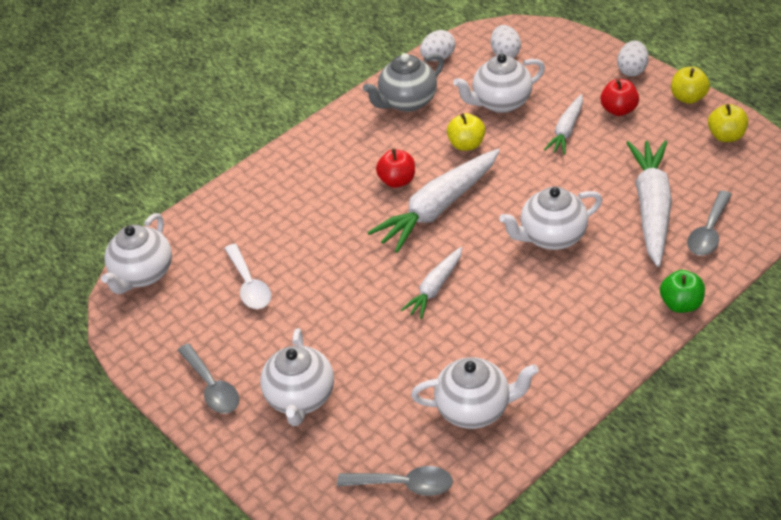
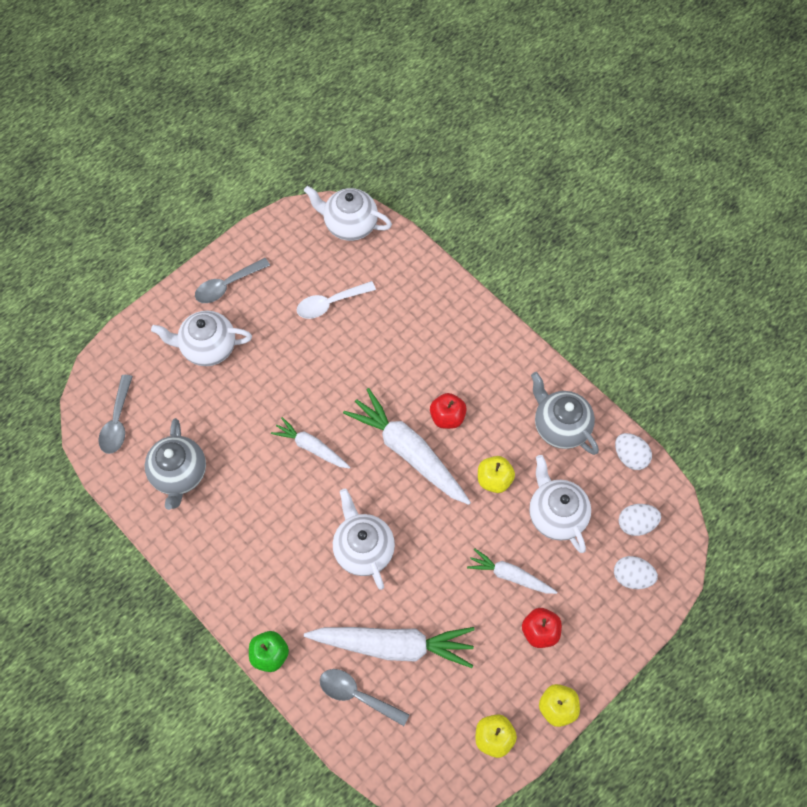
camera: 85 degrees right, 20 degrees up
white teapot [411,357,539,429] -> grey teapot [145,418,206,510]
white egg [617,41,649,76] -> white egg moved to [614,556,658,589]

